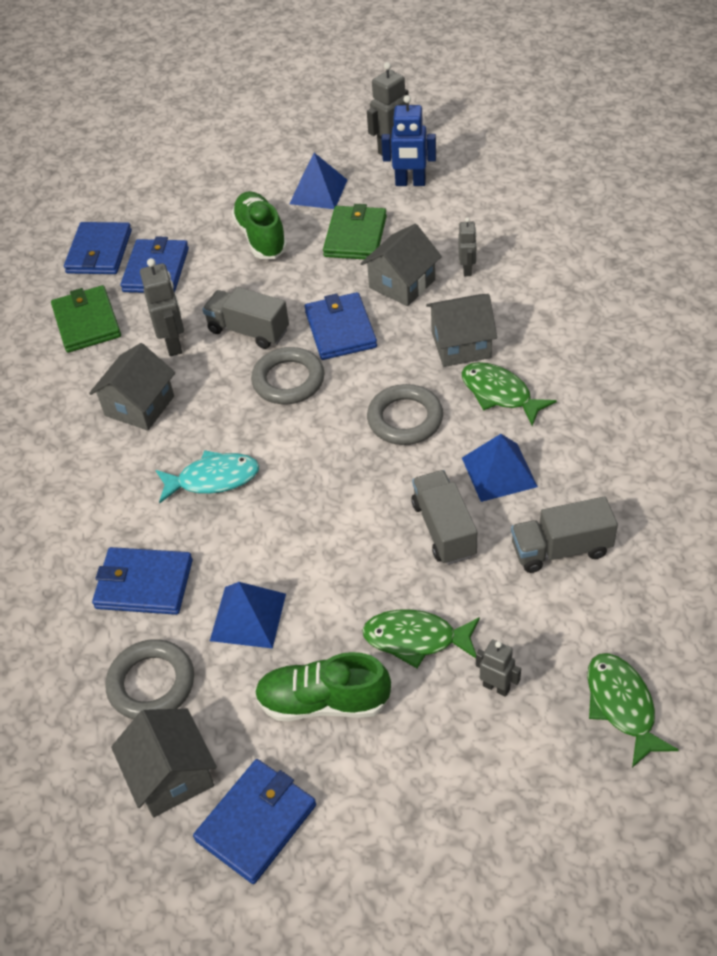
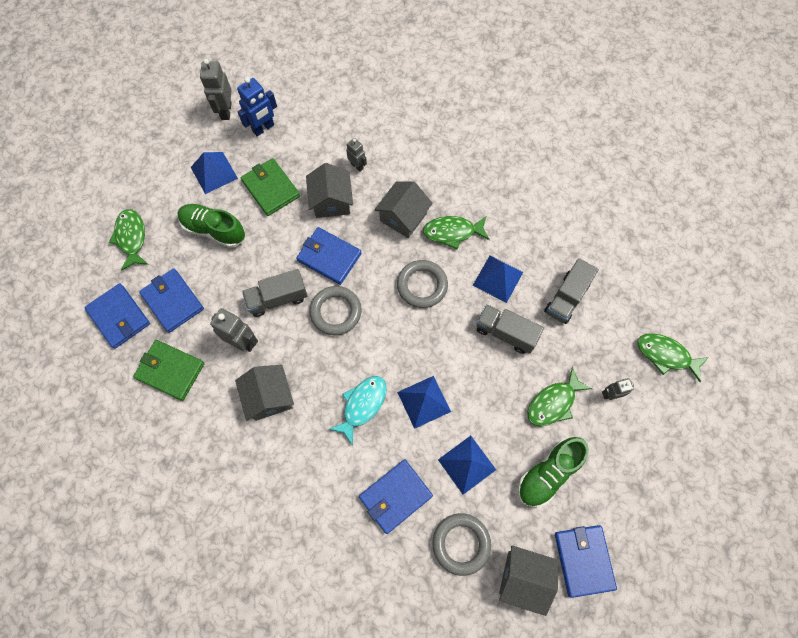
camera: 50 degrees left, 20 degrees up
none -> green fish [109,209,148,271]
none -> blue pyramid [397,376,451,429]

